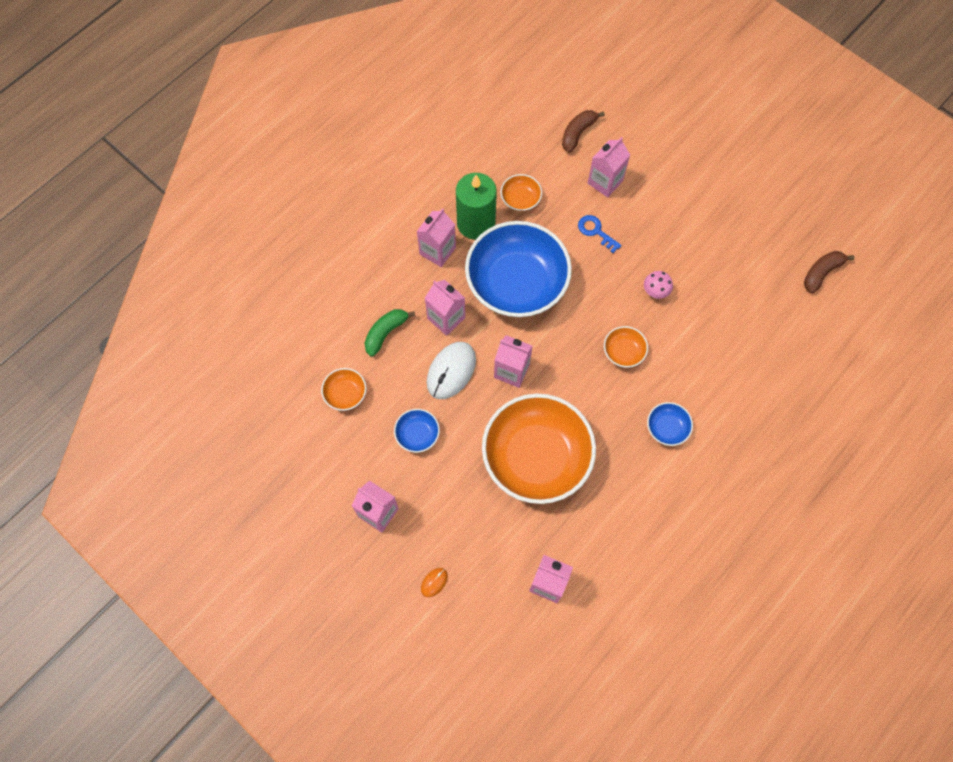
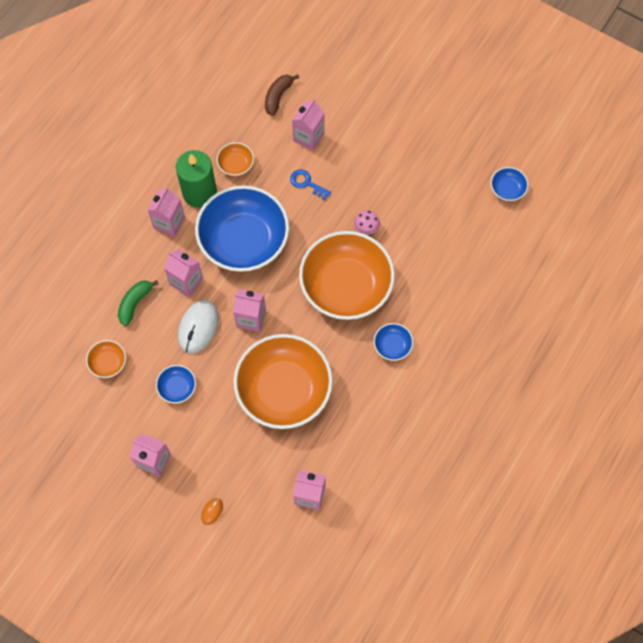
camera: 10 degrees left, 0 degrees up
orange bowl [604,326,648,368] -> orange bowl [299,231,395,320], size x2.41
brown banana [804,251,855,293] -> blue bowl [491,167,528,201]

